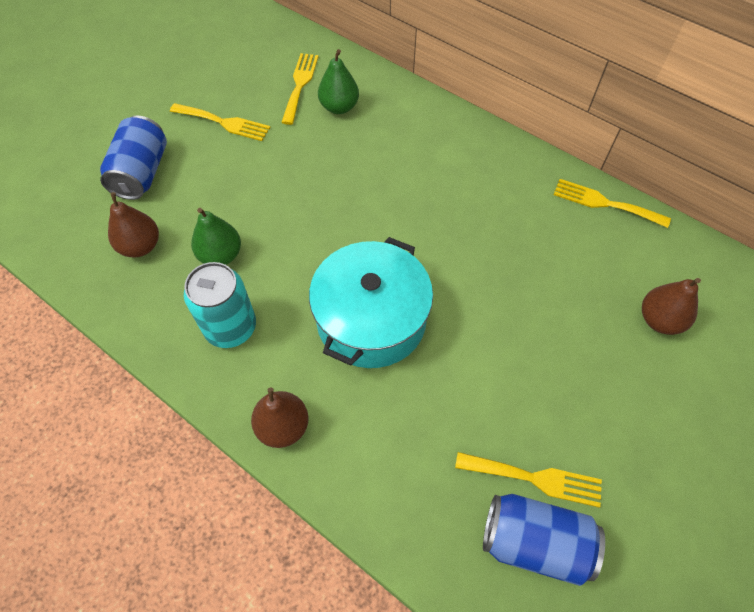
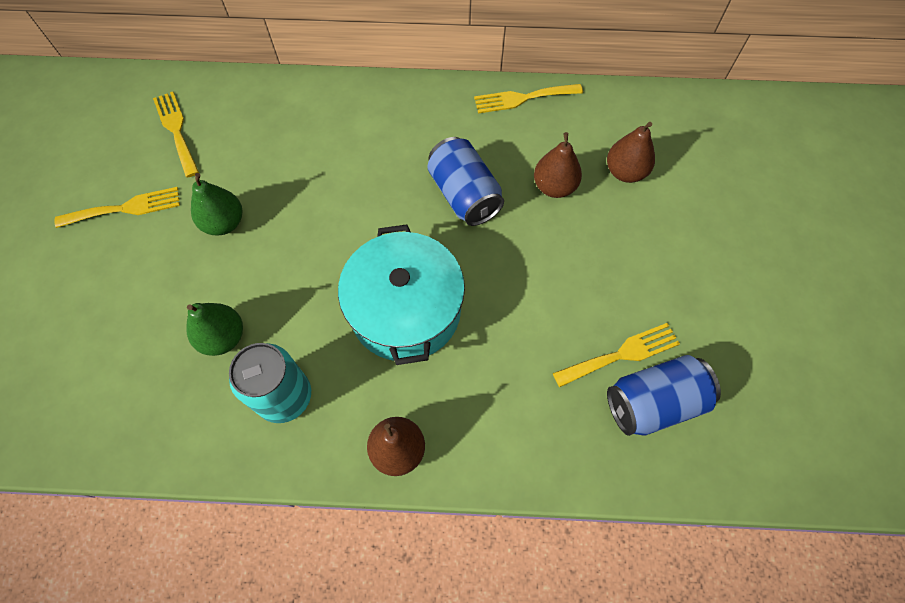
camera: 35 degrees left, 5 degrees up
blue can [100,116,167,200] -> blue can moved to [427,137,504,226]
brown pear [108,192,159,258] -> brown pear moved to [534,132,582,198]
green pear [318,49,359,114] -> green pear moved to [191,173,242,235]

